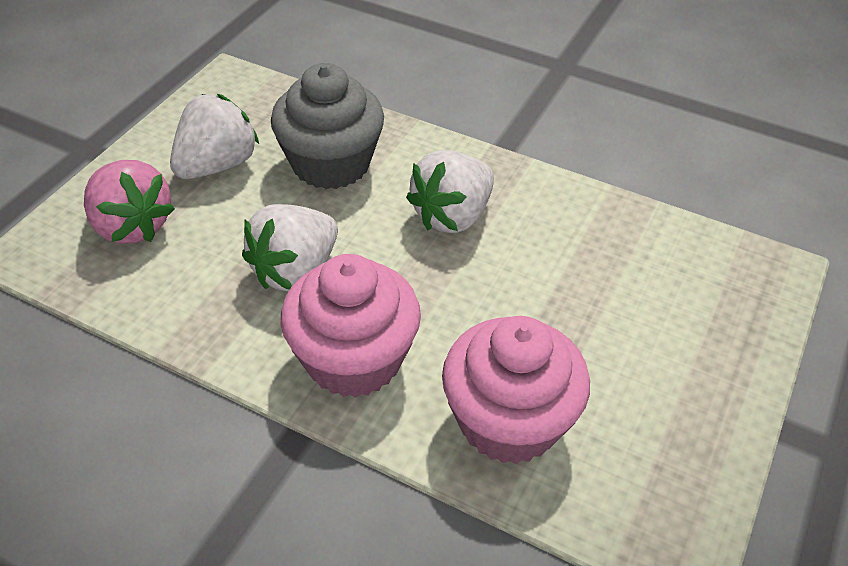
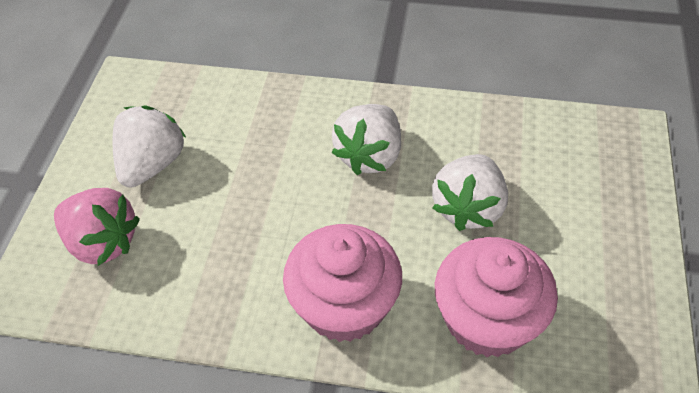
camera: 15 degrees left, 5 degrees up
white strawberry [242,204,338,291] -> white strawberry moved to [432,154,508,231]
grey cupcake [271,63,384,189] -> none

